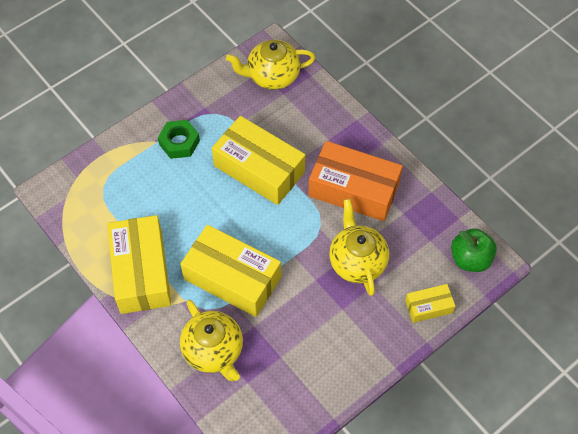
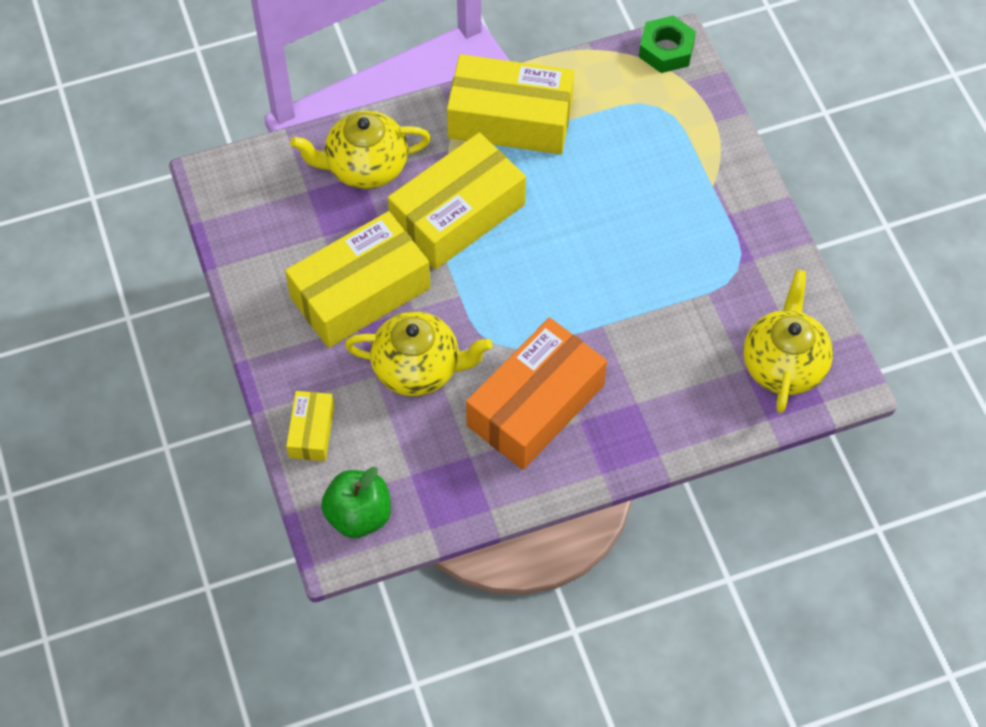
camera: 110 degrees right, 0 degrees up
green nut [158,120,200,159] -> green nut moved to [639,15,696,73]
yellow box [212,116,305,205] -> yellow box moved to [285,211,431,348]

